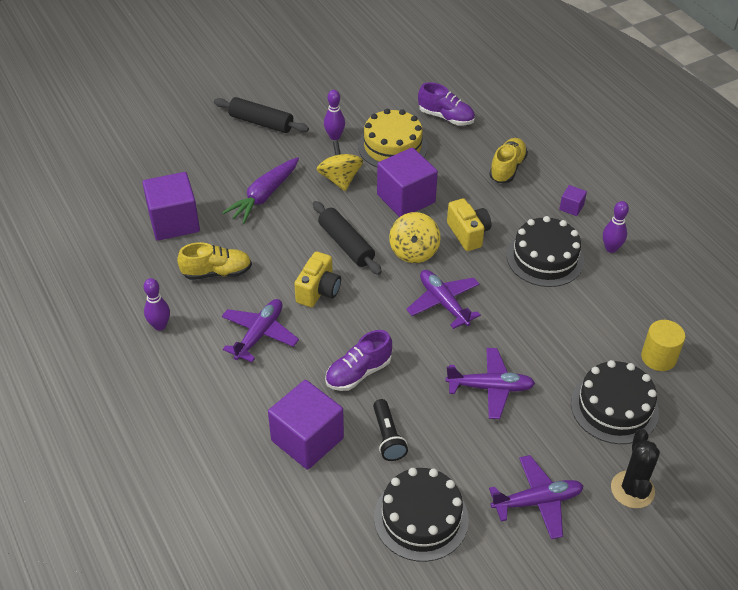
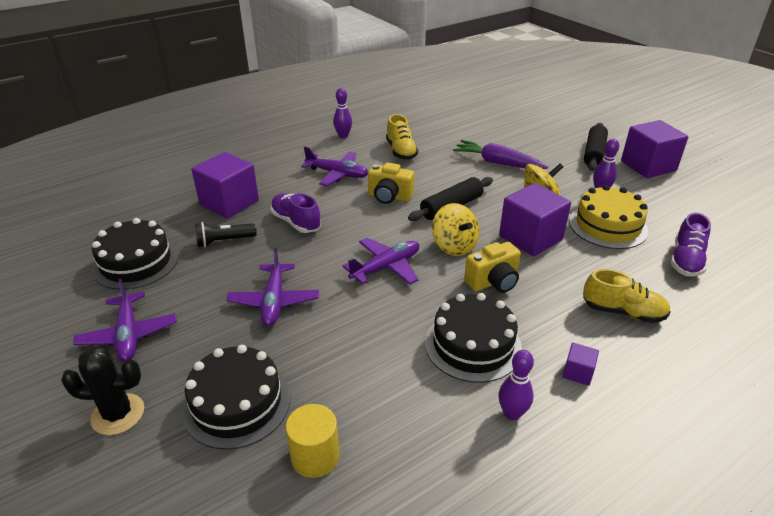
camera: 85 degrees right, 10 degrees down
purple cube [142,172,200,241] -> purple cube moved to [621,120,688,178]
yellow spinning top [389,212,440,263] -> yellow spinning top turned 120 degrees counterclockwise [432,203,479,256]

